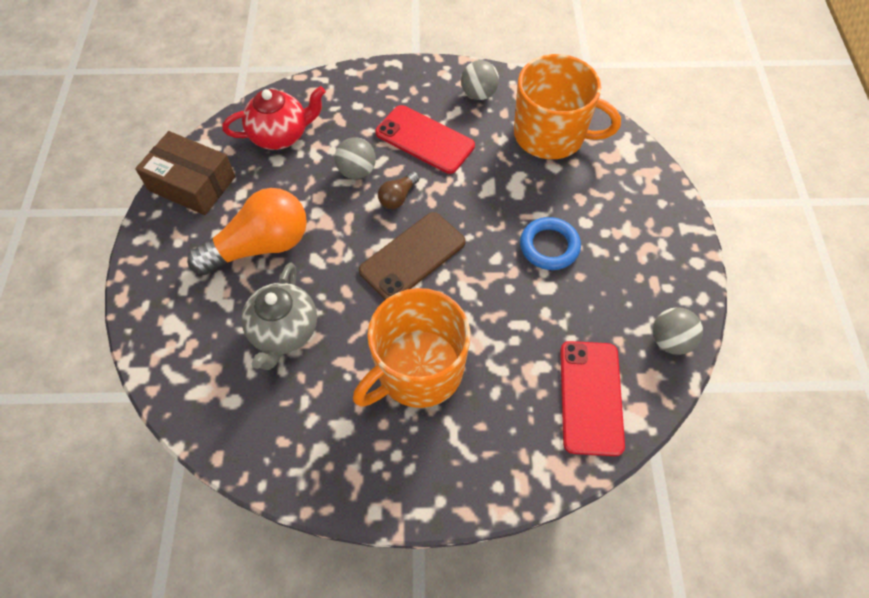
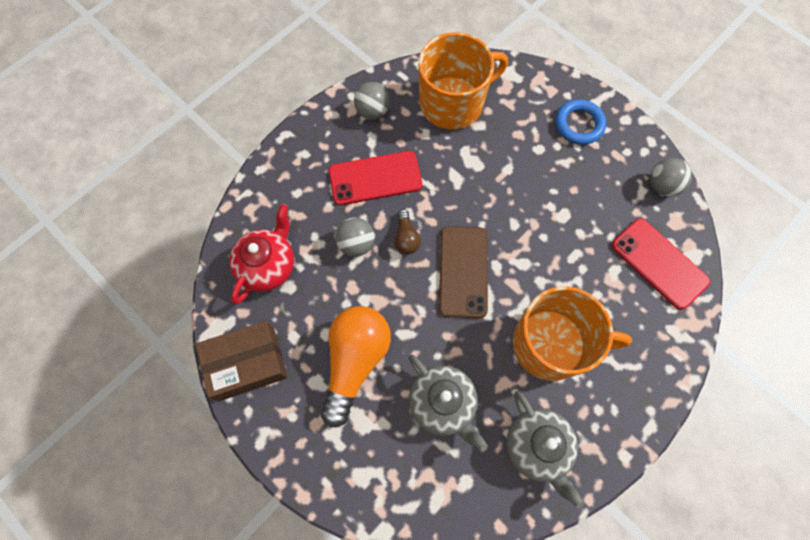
camera: 45 degrees left, 10 degrees up
orange mug [353,288,471,408] -> orange mug turned 90 degrees counterclockwise [513,286,632,381]
blue ring [520,217,581,270] -> blue ring moved to [556,99,606,145]
none -> grey teapot [506,391,584,509]

